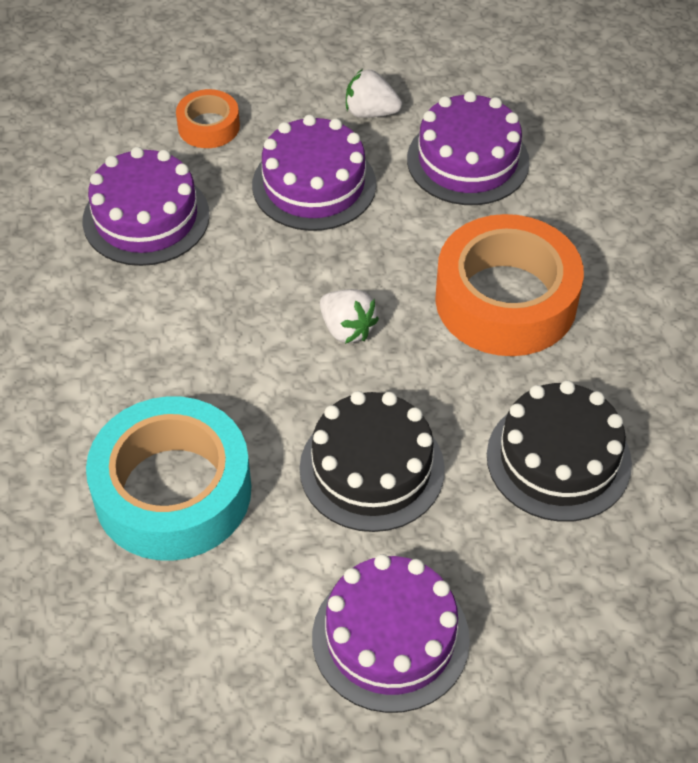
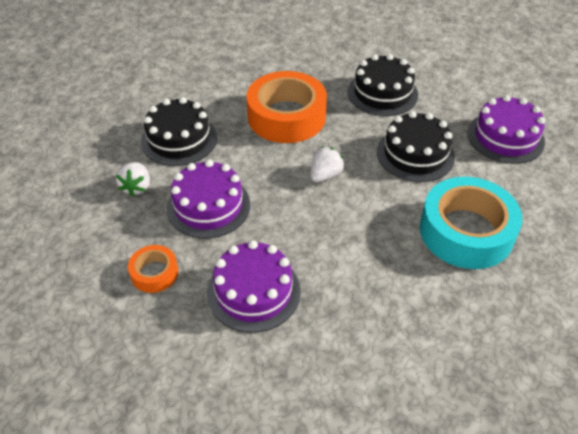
camera: 100 degrees left, 5 degrees down
purple cake [407,91,530,205] -> black cake [141,97,217,166]

